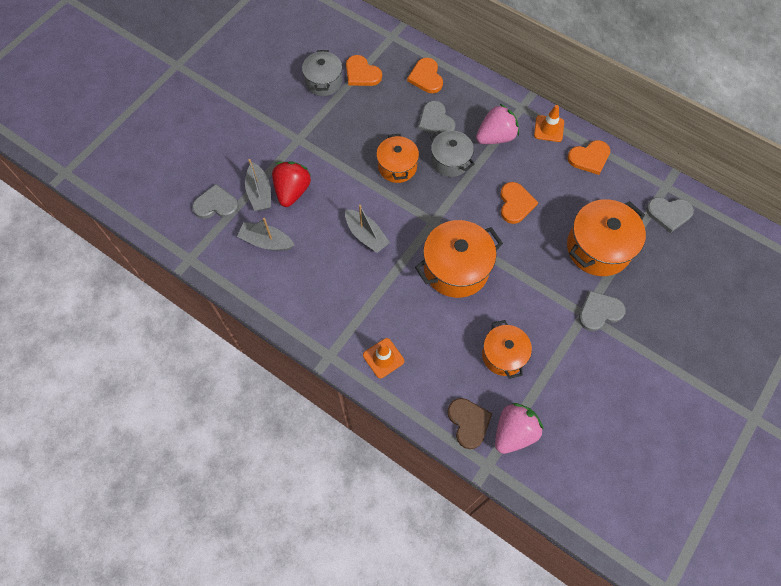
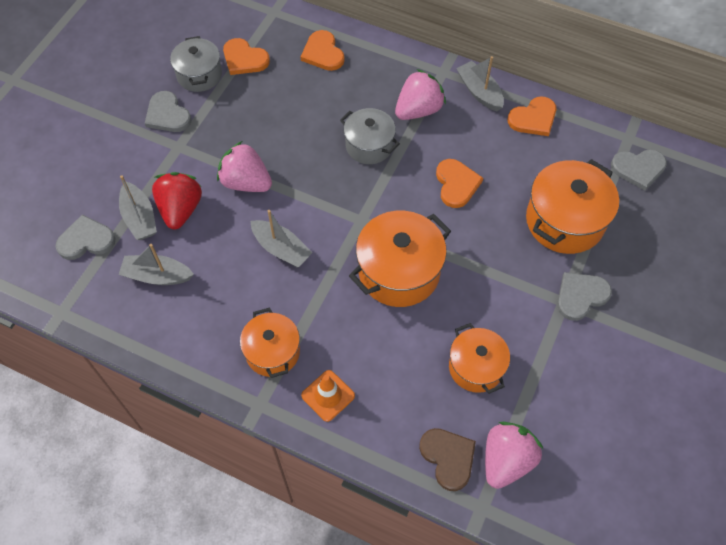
camera: 10 degrees left, 5 degrees down
orange pot [376,134,419,183] -> orange pot moved to [240,308,300,378]
grey heart [418,101,455,135] -> grey heart moved to [145,91,192,132]
orange traffic cone [534,105,564,142] -> grey boat [456,56,504,111]
none -> pink strawberry [217,141,272,192]

